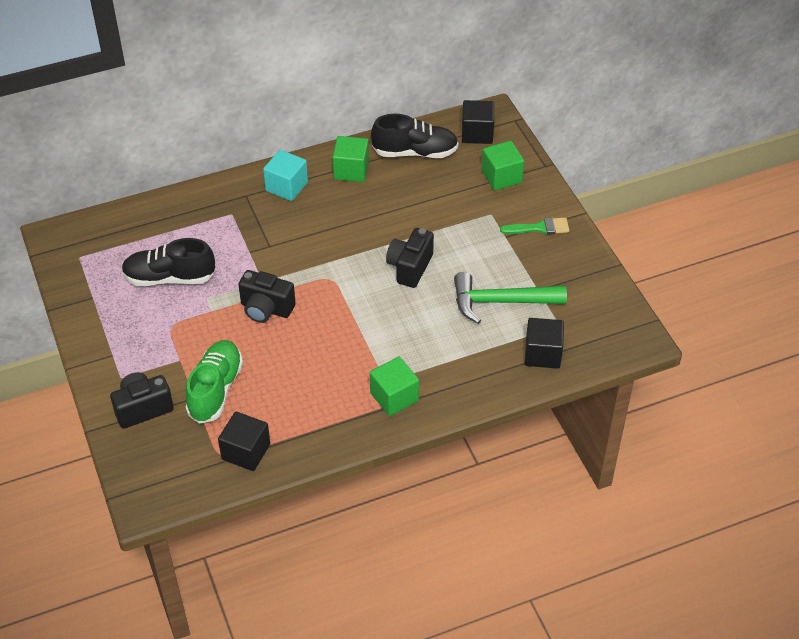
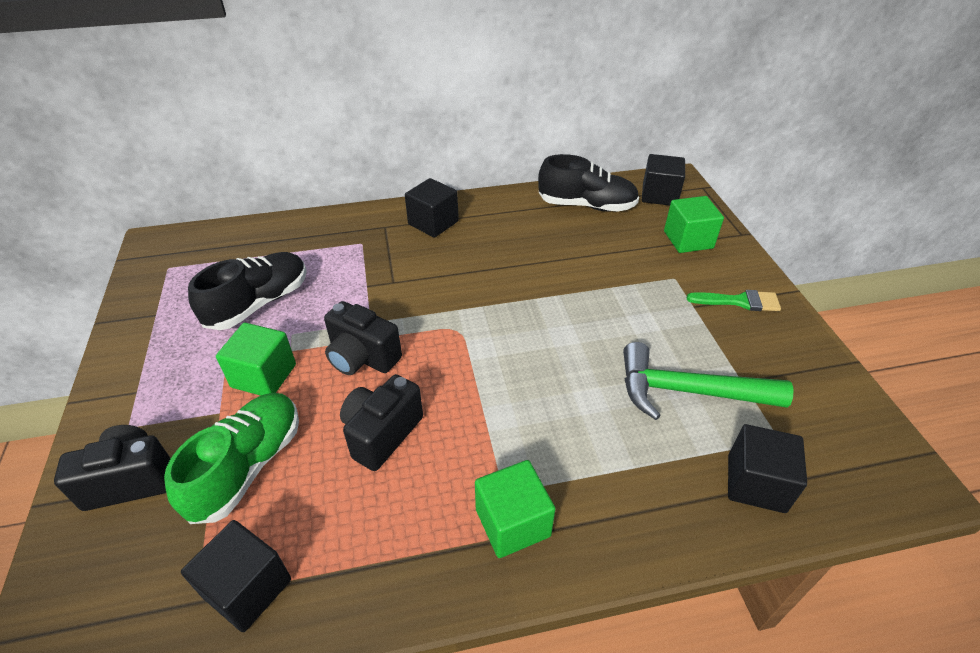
camera: 10 degrees right, 5 degrees down
black shoe [121,238,215,286] -> black shoe turned 120 degrees clockwise [188,252,307,330]
turquoise cube [263,150,308,201] -> black cube [405,178,459,238]
green cube [332,136,369,182] -> green cube moved to [216,323,296,396]
black camera [386,228,434,288] -> black camera moved to [340,374,423,471]

